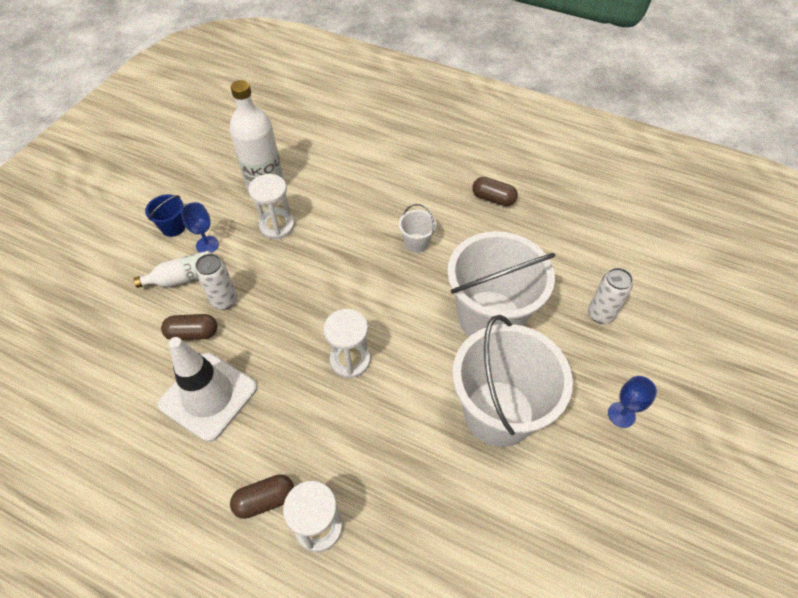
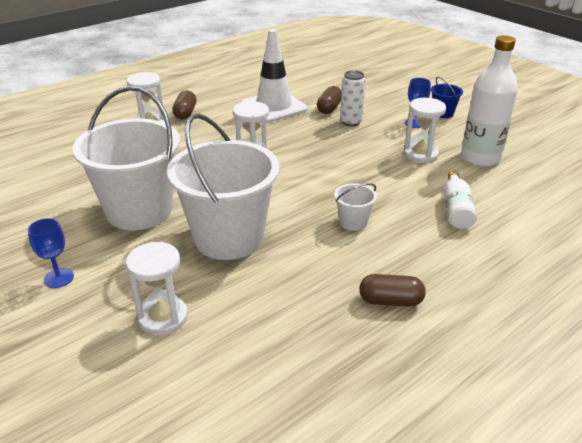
camera: 115 degrees right, 20 degrees down
white bottle [134,251,212,288] -> white bottle moved to [444,171,477,229]
brown capsule [472,177,518,206] -> brown capsule turned 45 degrees clockwise [359,274,426,307]
white can [588,268,633,324] -> white hourglass [126,242,188,335]

